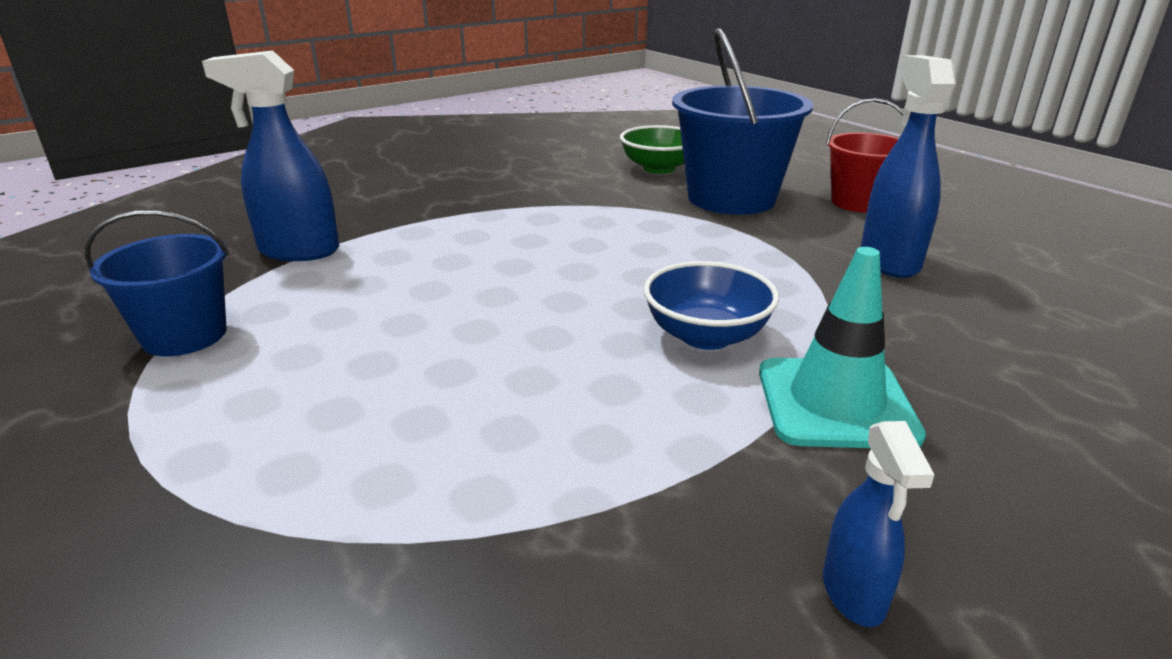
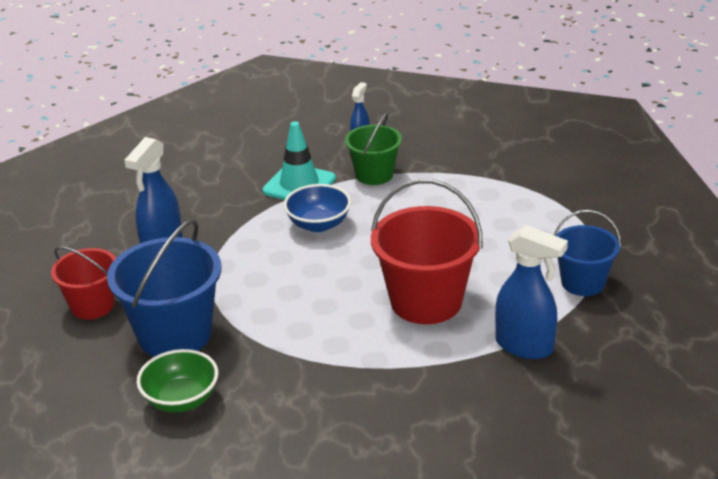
camera: 155 degrees left, 5 degrees up
none -> green bucket [345,113,402,185]
none -> red bucket [371,179,482,324]

